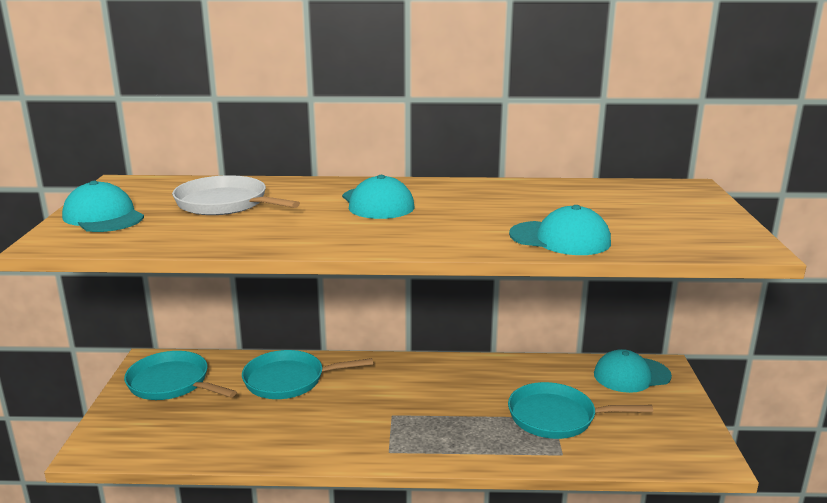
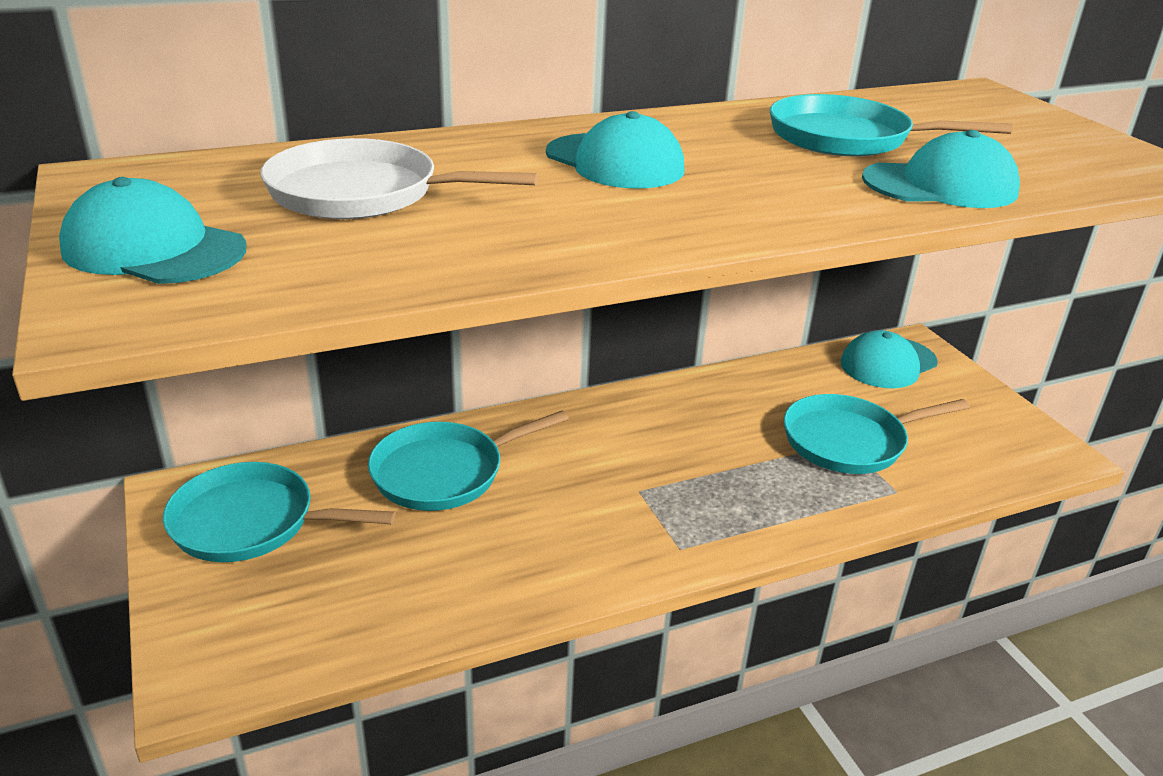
camera: 25 degrees left, 10 degrees up
none -> turquoise pan [770,94,1012,156]

